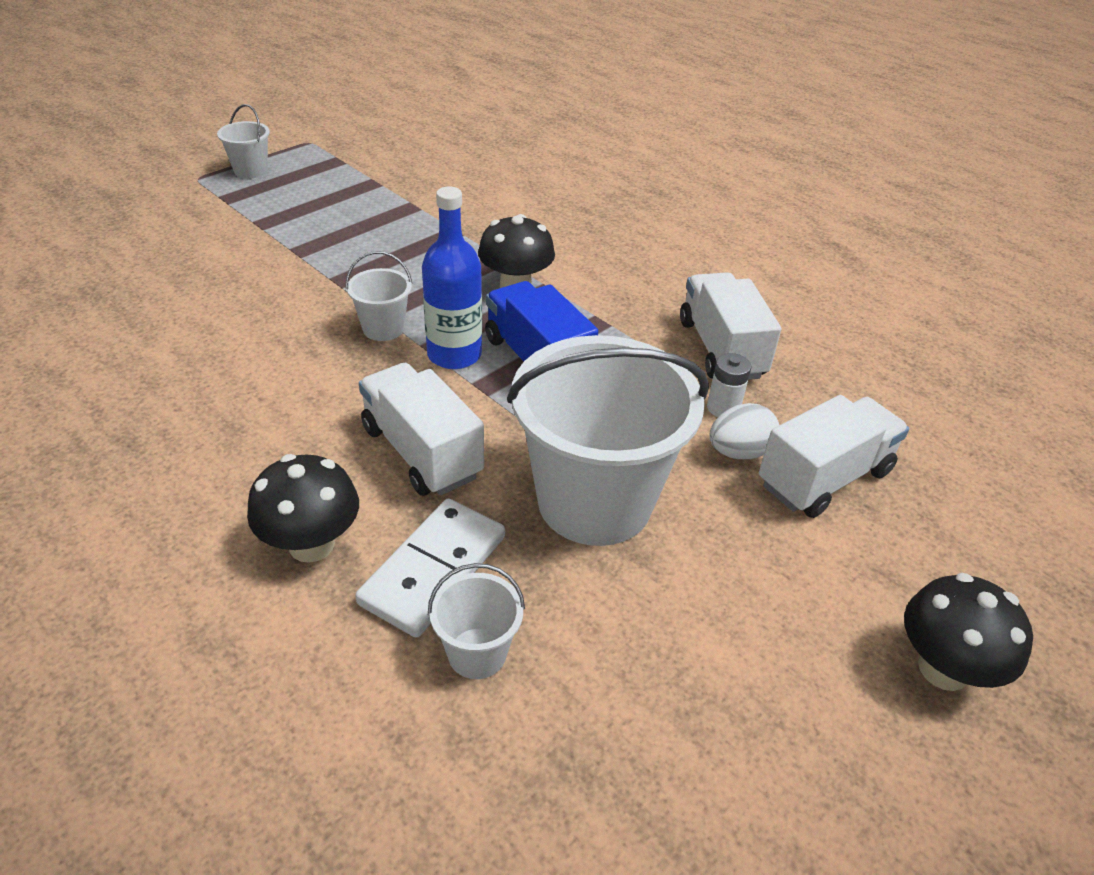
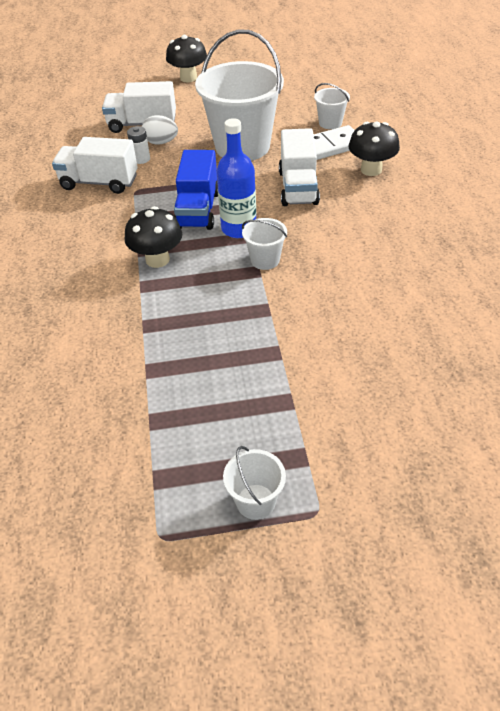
camera: 140 degrees left, 5 degrees up
white truck [680,272,781,380] -> white truck turned 75 degrees clockwise [52,137,138,194]

